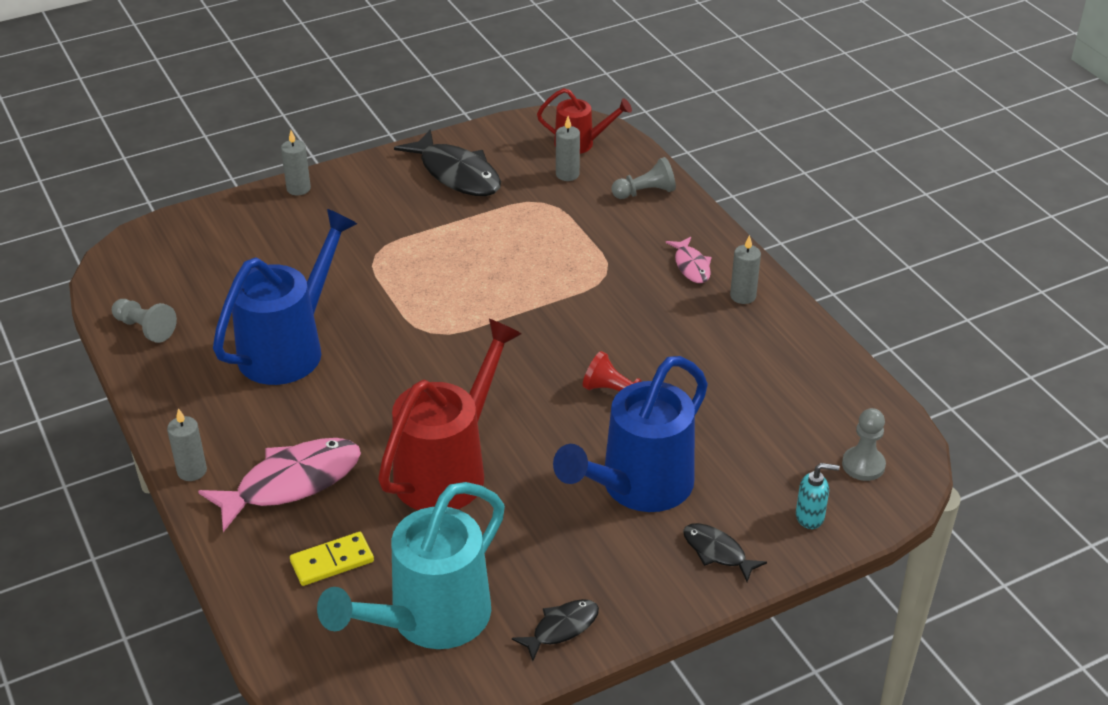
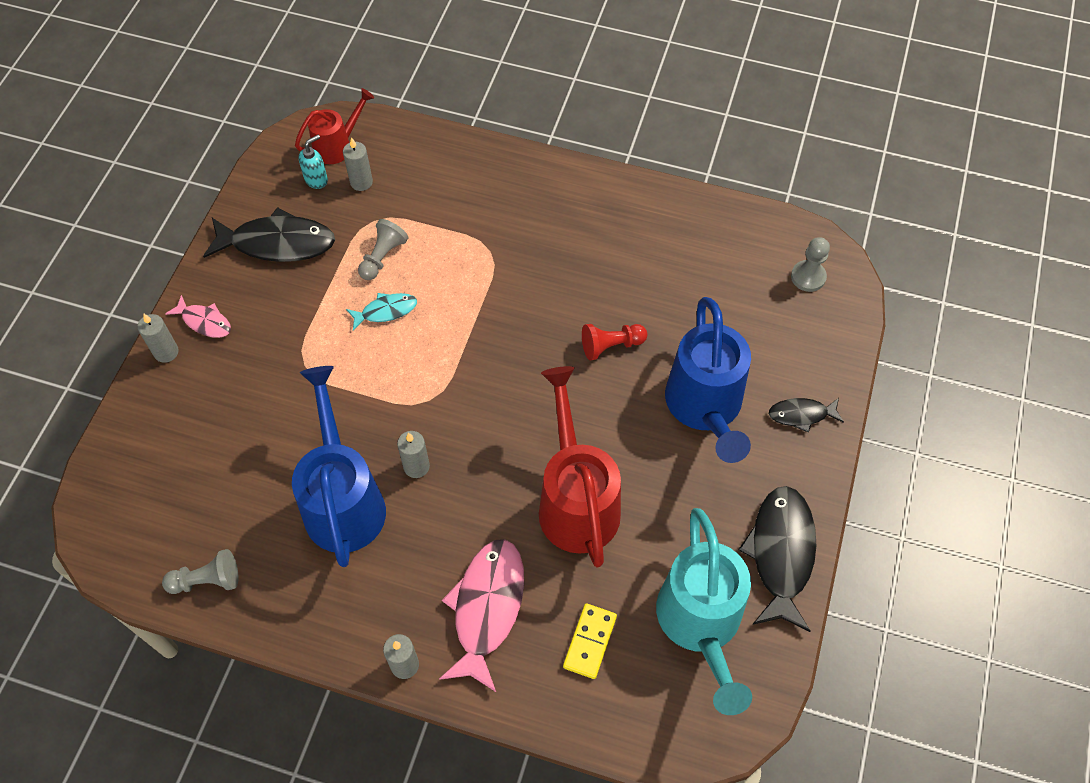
camera: 45 degrees left, 20 degrees up
black fish [512,599,599,661] -> black fish [738,486,816,632], size x1.89
grey pawn [611,157,676,199] -> grey pawn moved to [358,219,408,280]
pink fish [666,237,712,283] -> pink fish moved to [165,295,231,338]
grey candle [730,235,761,304] -> grey candle moved to [397,431,430,478]
turquoise soap dispenser [796,463,839,529] -> turquoise soap dispenser moved to [298,135,328,189]
none -> turquoise fish [346,293,417,330]

